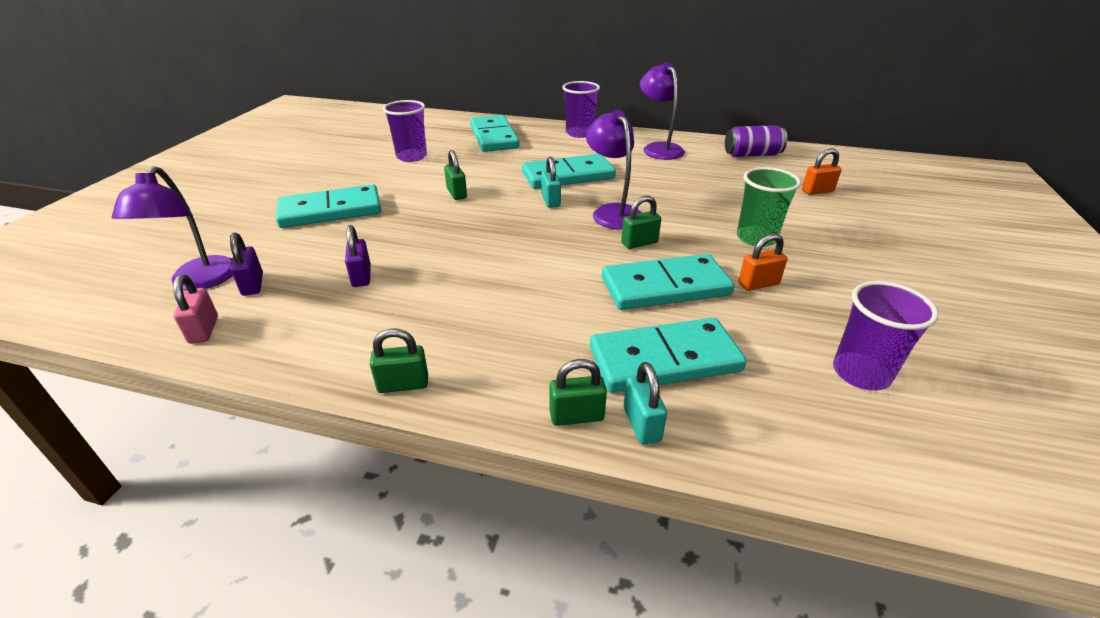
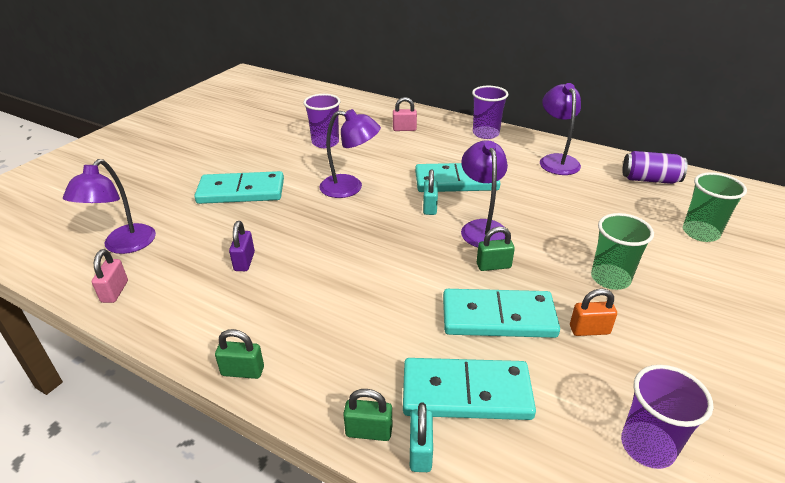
camera: 15 degrees right, 0 degrees up
purple padlock [230,233,263,296] -> none
green padlock [444,150,467,200] -> purple lamp [319,109,381,198]
turquoise domino [470,115,520,152] -> pink padlock [393,97,417,131]
orange padlock [802,148,842,195] -> green cup [683,172,747,242]

